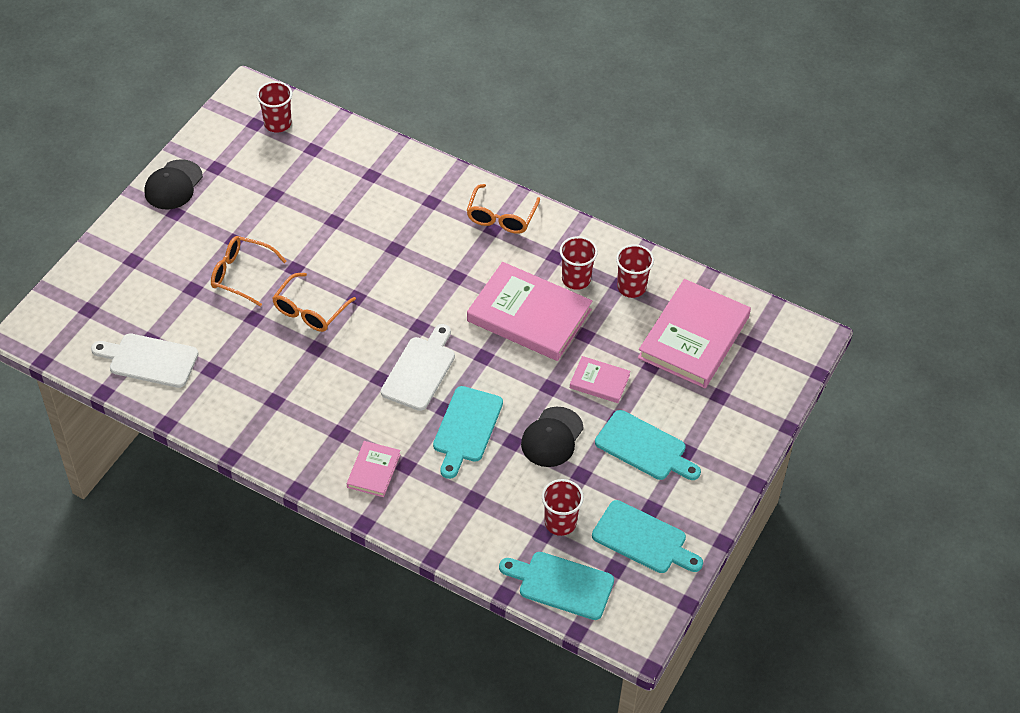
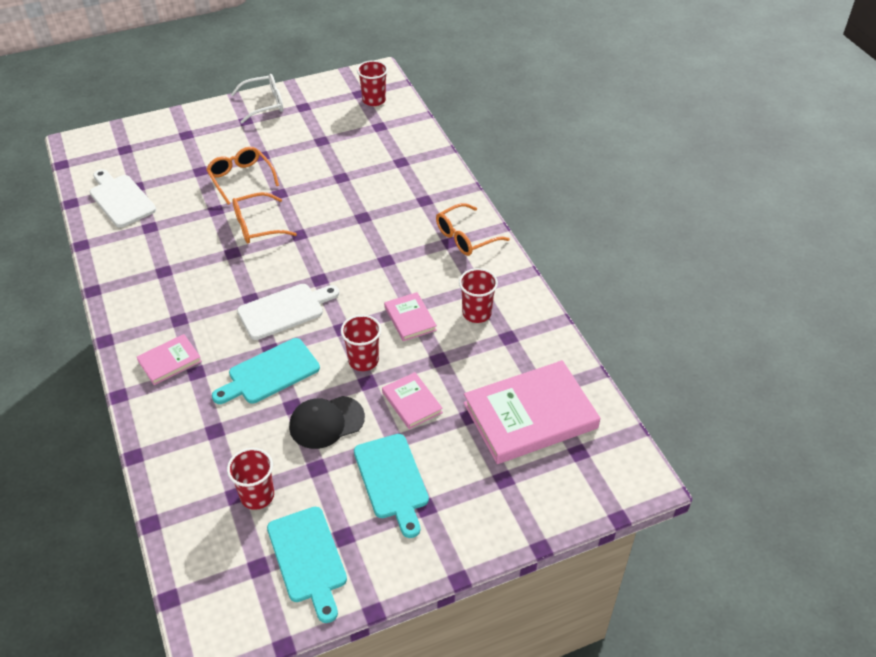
camera: 40 degrees right, 5 degrees down
black cap [144,159,203,210] -> white glasses [231,74,283,124]
pink book [467,262,592,361] -> pink book [384,292,437,341], size x0.49
turquoise cutting board [499,552,614,620] -> none
red cup [616,244,654,298] -> red cup moved to [341,315,381,371]

